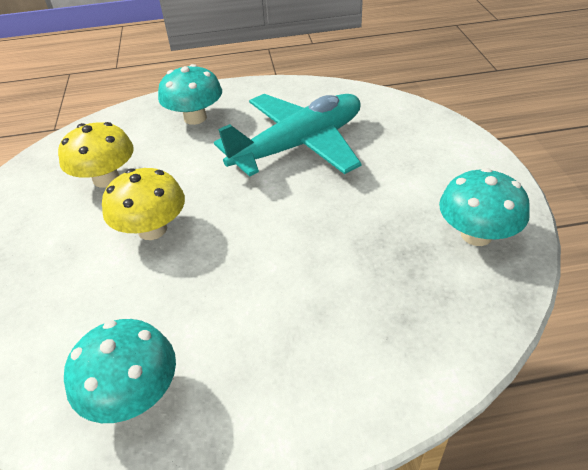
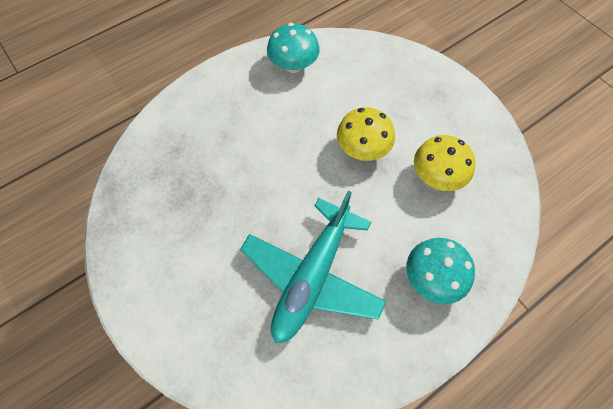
camera: 150 degrees right, 20 degrees up
turquoise mushroom [439,168,530,246] -> none

